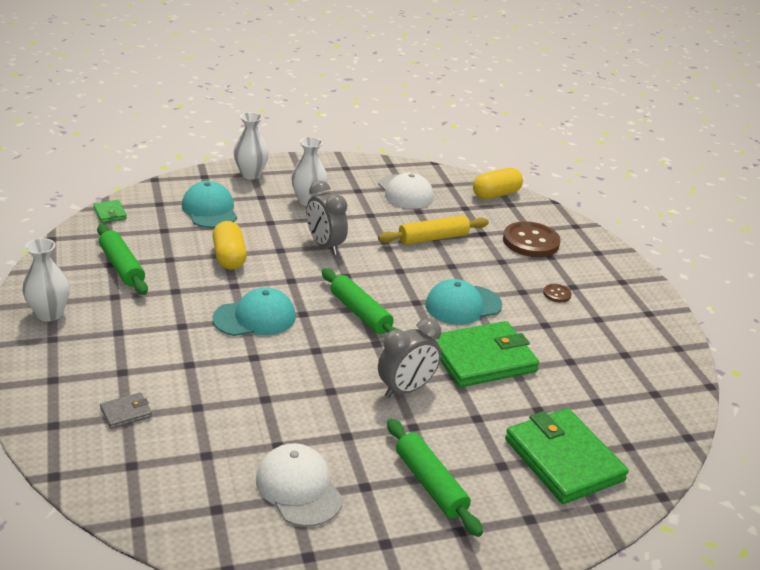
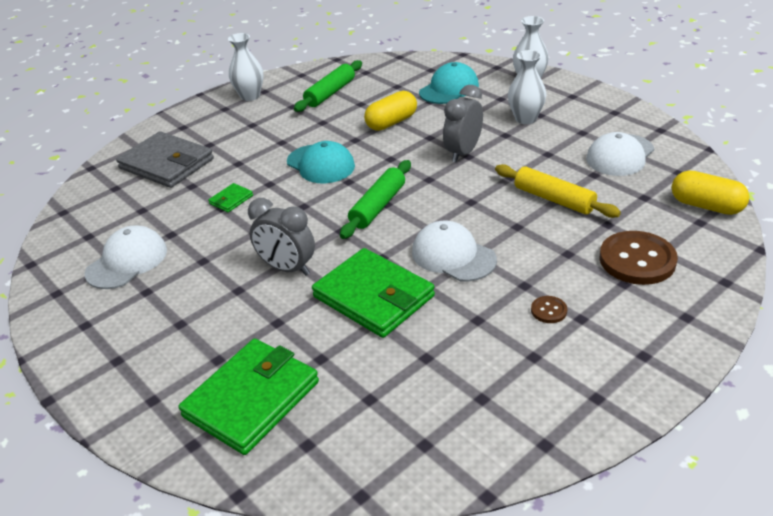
camera: 70 degrees right, 5 degrees up
green wallet [93,200,127,223] -> green wallet moved to [208,183,253,212]
grey wallet [100,392,152,429] -> grey wallet [116,131,214,188], size x2.32
green rolling pin [387,419,483,537] -> none
turquoise cap [425,279,502,325] -> white cap [412,221,497,281]

